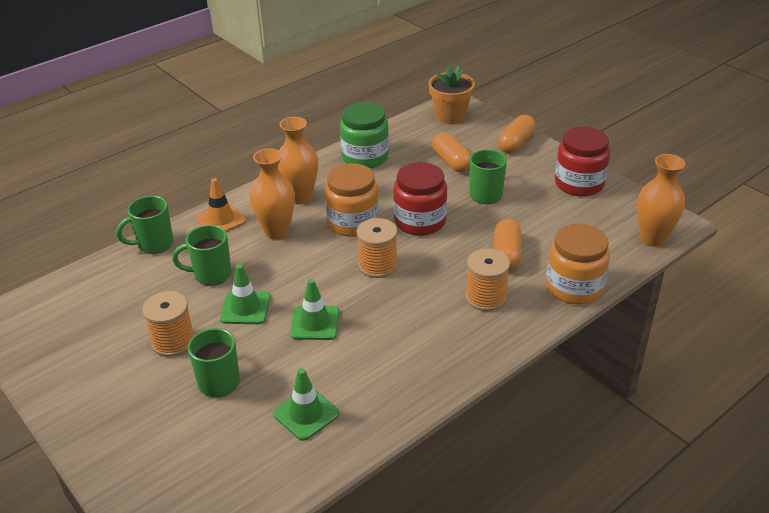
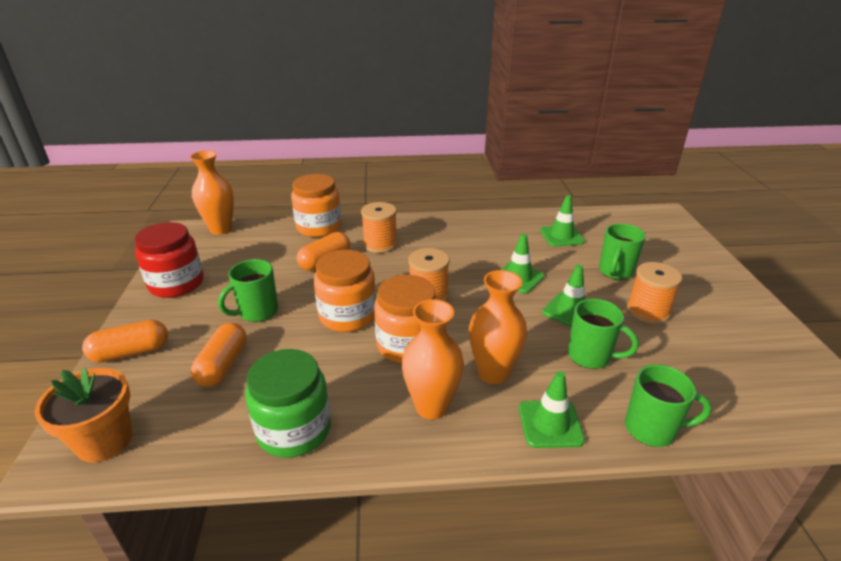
camera: 145 degrees left, 5 degrees down
orange traffic cone [195,178,246,232] -> green traffic cone [519,371,585,448]
red jar [393,162,447,236] -> orange jar [314,250,376,332]

